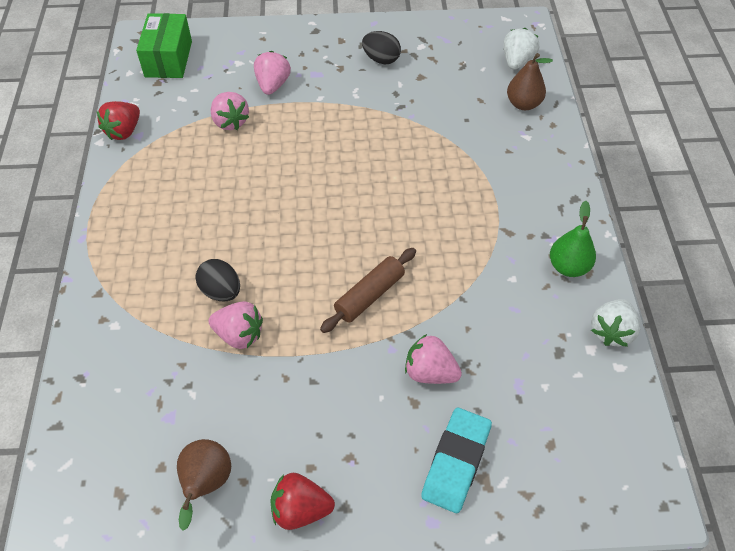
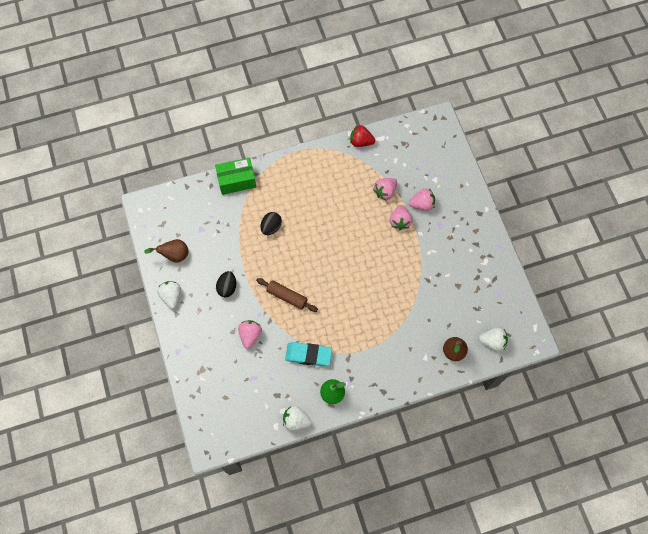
camera: 75 degrees right, 15 degrees up
green box [136,13,192,78] -> green box moved to [215,158,256,195]
pink strawberry [208,301,263,349] -> pink strawberry moved to [390,205,412,230]
red strawberry [270,473,335,530] -> white strawberry [157,281,181,309]
black egg [362,31,401,65] -> black egg moved to [216,271,236,297]
turquoise eraser [421,408,492,513] -> turquoise eraser moved to [285,342,332,366]

